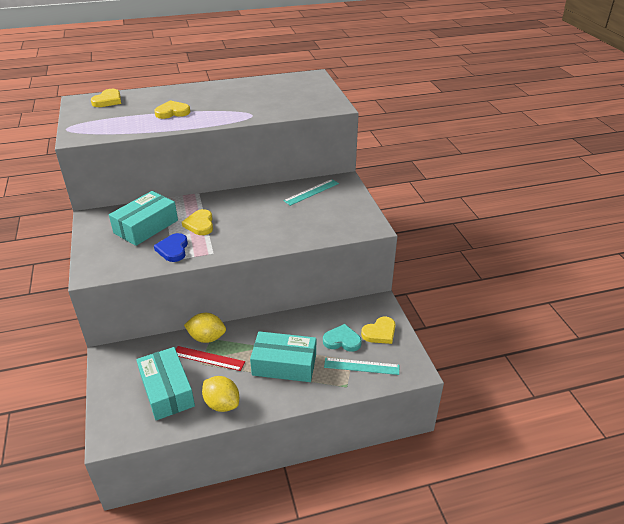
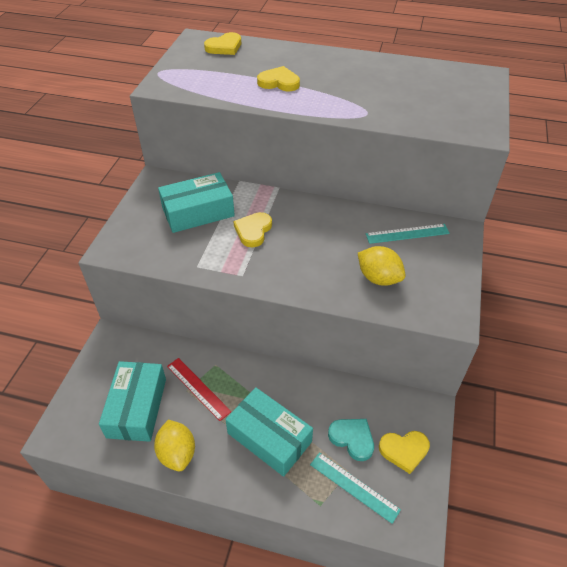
camera: 30 degrees right, 10 degrees up
blue heart [154,233,188,262] -> none
yellow lemon [184,313,226,343] -> yellow lemon moved to [358,246,406,286]

